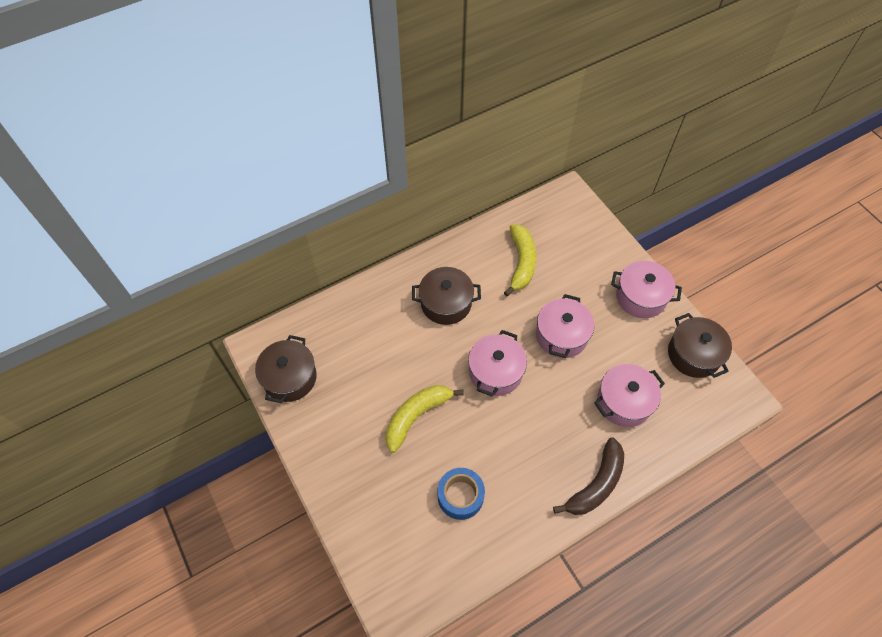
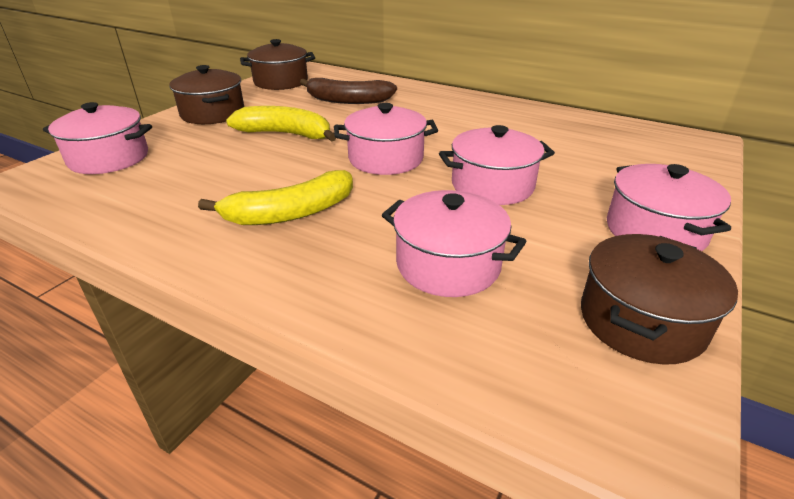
camera: 60 degrees right, 25 degrees down
brown pot [412,267,481,325] -> brown pot moved to [169,65,244,124]
blue tape [438,468,485,520] -> none
yellow banana [504,224,536,296] -> yellow banana moved to [198,170,353,225]
brown banana [553,437,624,515] -> brown banana moved to [300,78,397,104]
none -> pink pot [43,102,152,174]

